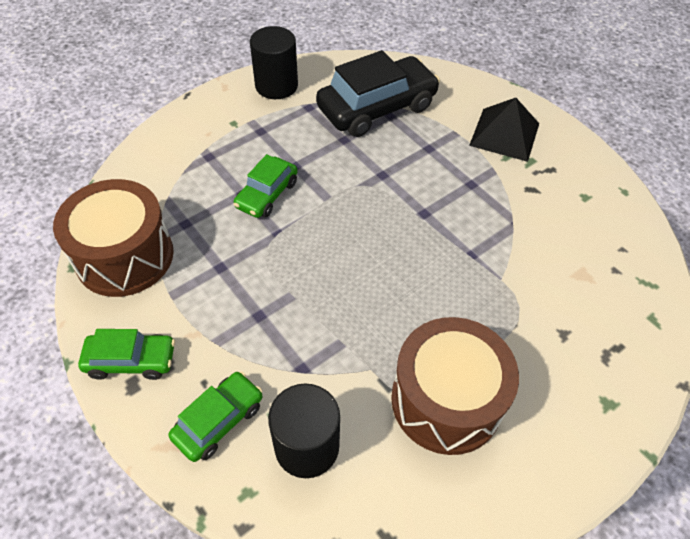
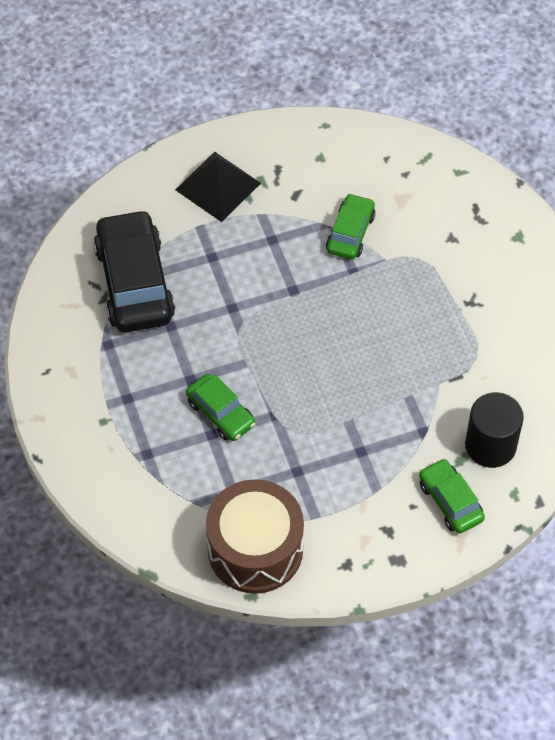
camera: 70 degrees left, 5 degrees up
green car [78,329,175,380] -> green car moved to [326,193,375,260]
black cylinder [250,26,298,99] -> none
brown drum [391,317,519,455] -> none

